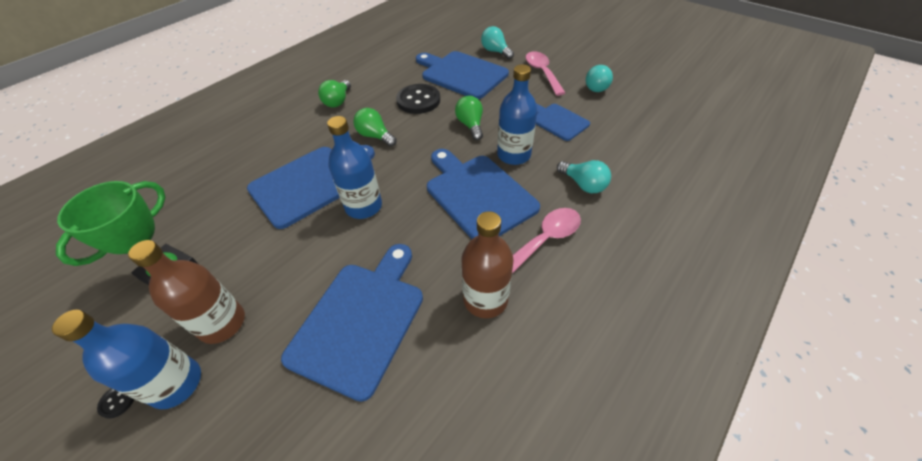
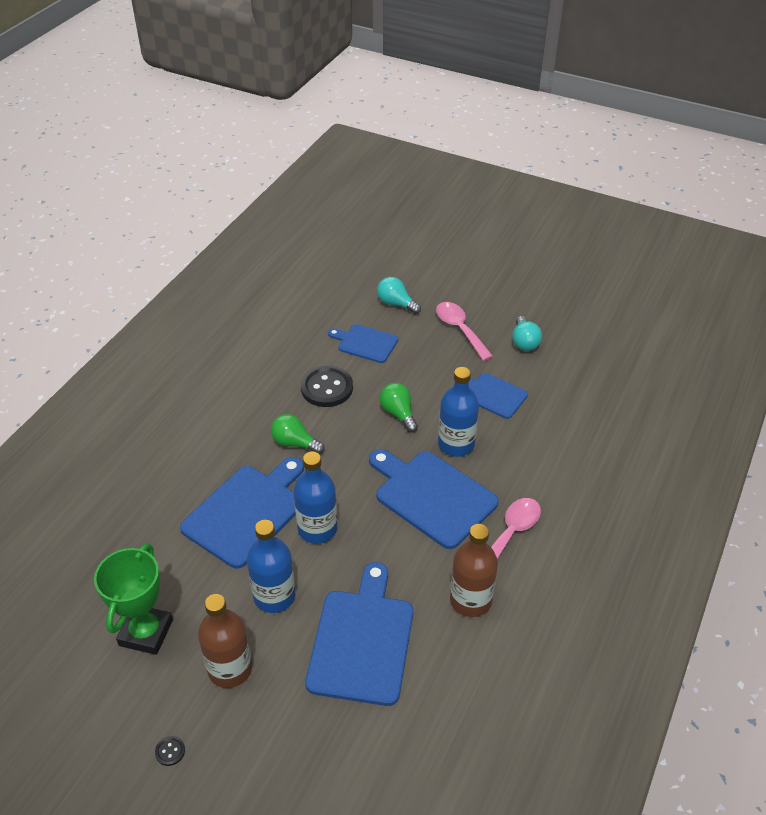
camera: 15 degrees left, 5 degrees down
blue bottle [52,310,201,409] -> blue bottle moved to [247,520,295,613]
green light bulb [318,80,351,107] -> none
blue cutting board [416,51,509,99] -> blue cutting board [328,324,398,363], size x0.58
turquoise light bulb [557,160,611,193] -> none

